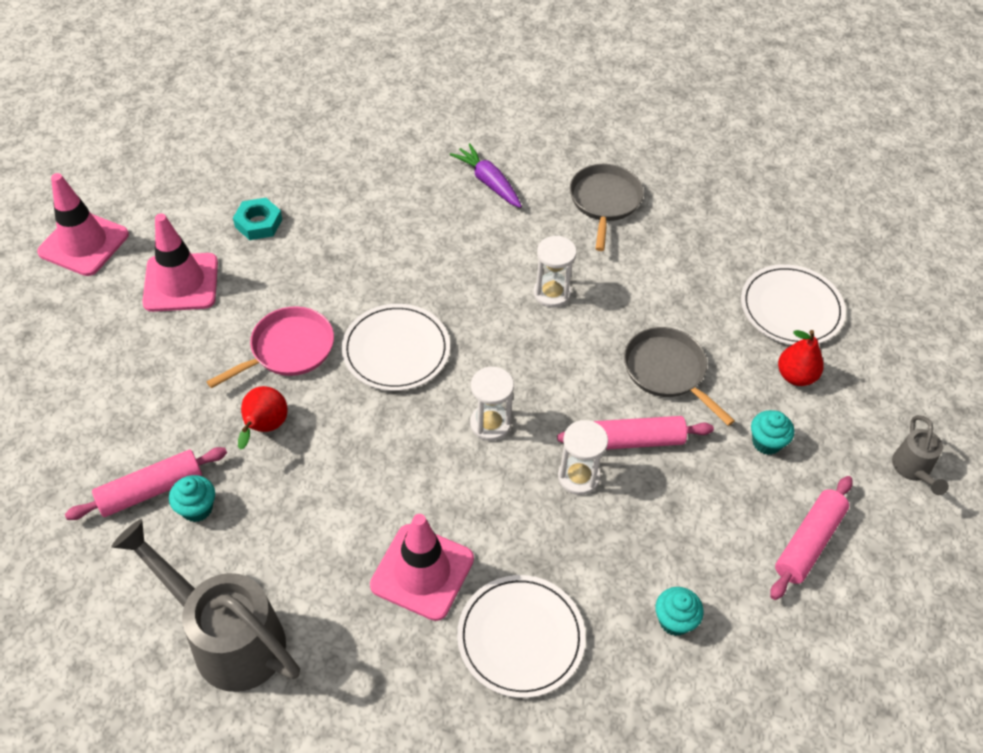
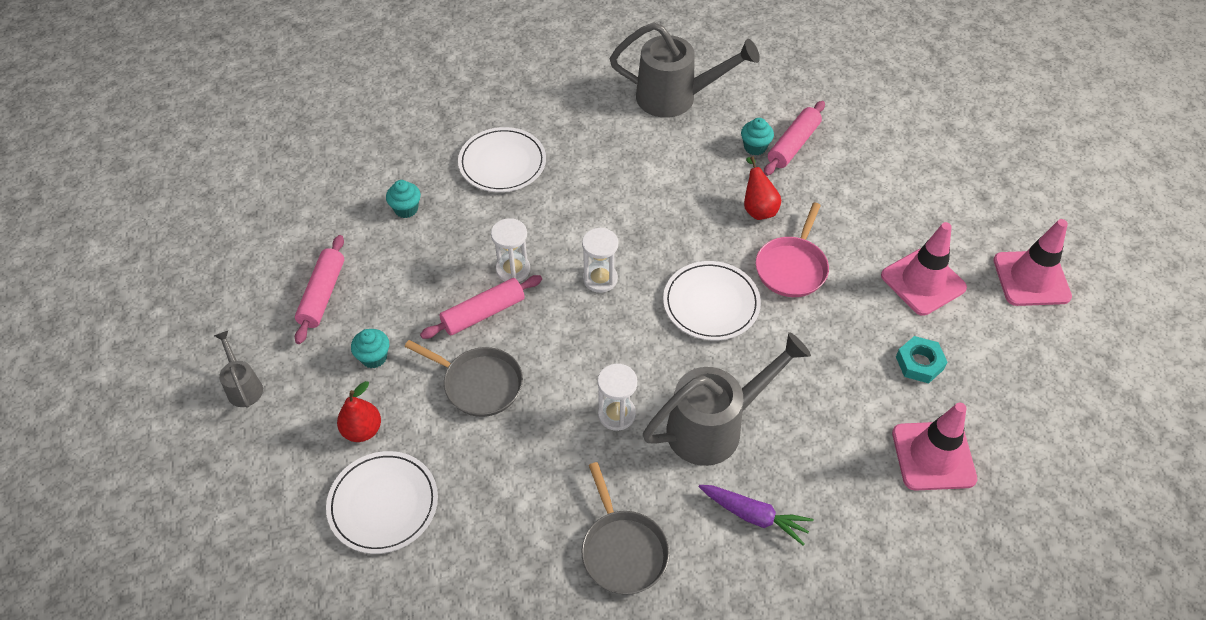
camera: 155 degrees right, 0 degrees up
pink traffic cone [370,514,474,621] -> pink traffic cone moved to [892,402,977,490]
none -> grey watering can [643,332,811,466]

